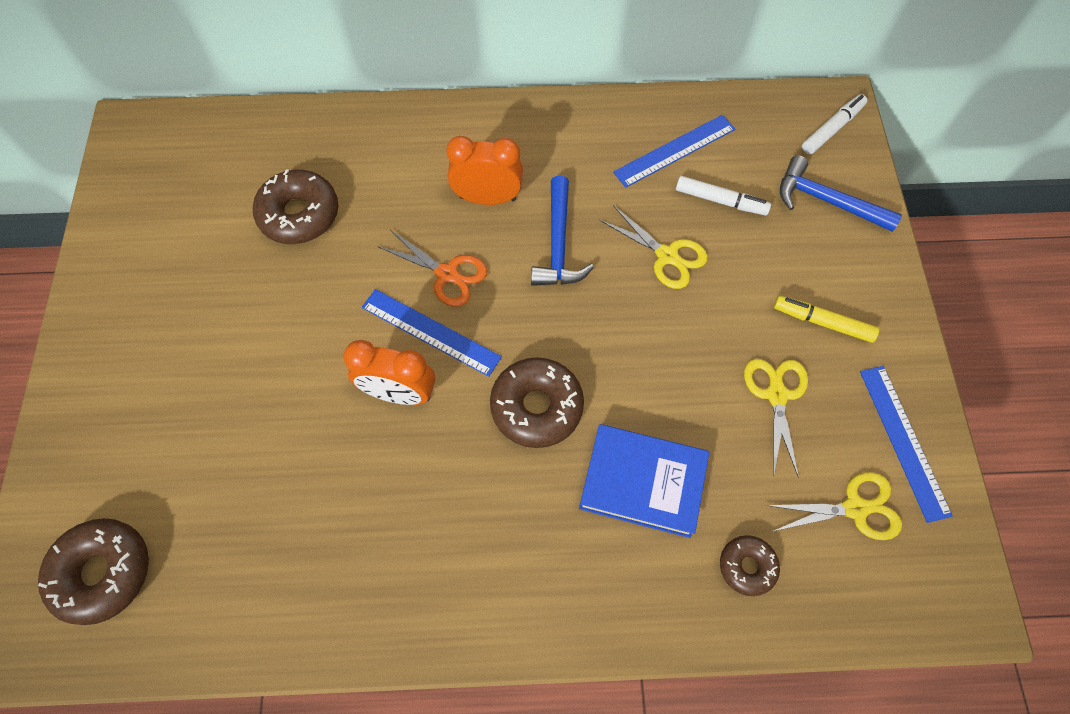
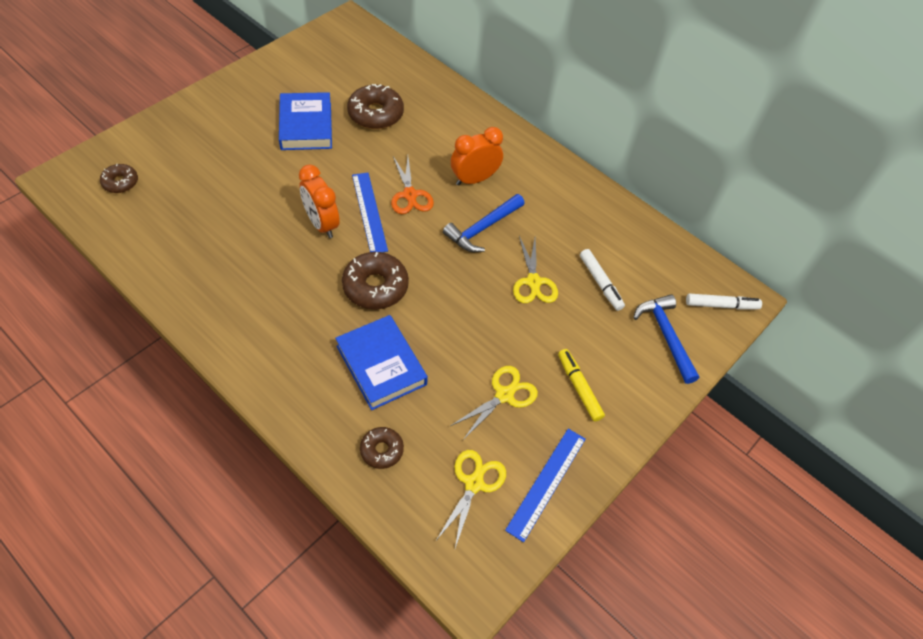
camera: 40 degrees right, 10 degrees down
brown donut [38,518,149,625] -> brown donut [100,164,138,193], size x0.58
orange clock [446,136,523,205] -> orange clock turned 75 degrees counterclockwise [451,127,503,186]
blue ruler [613,115,735,188] -> none
yellow scissors [766,472,902,540] -> yellow scissors turned 105 degrees counterclockwise [435,450,506,548]
none -> blue book [279,92,332,150]

